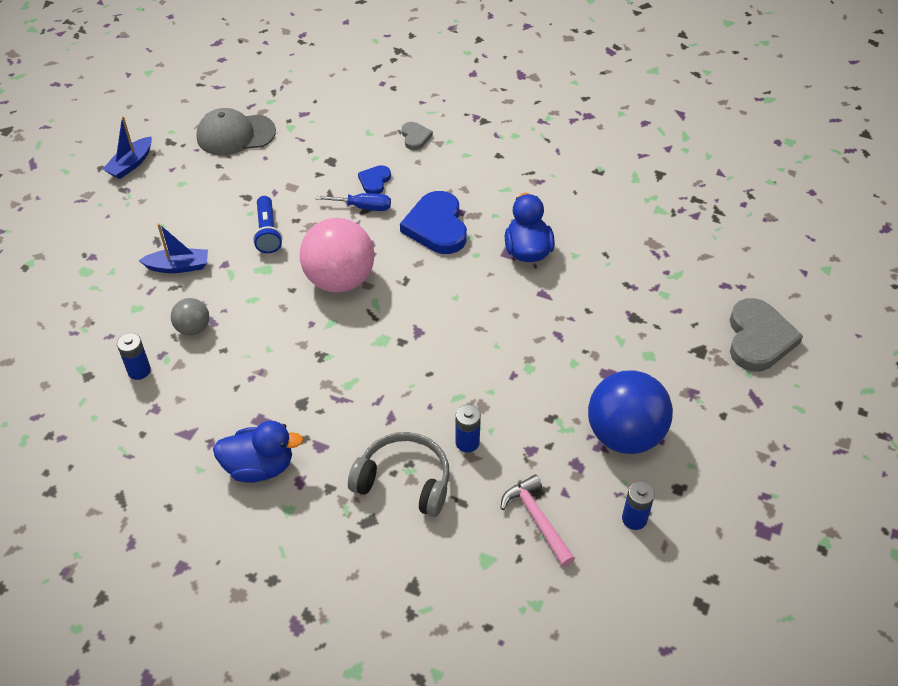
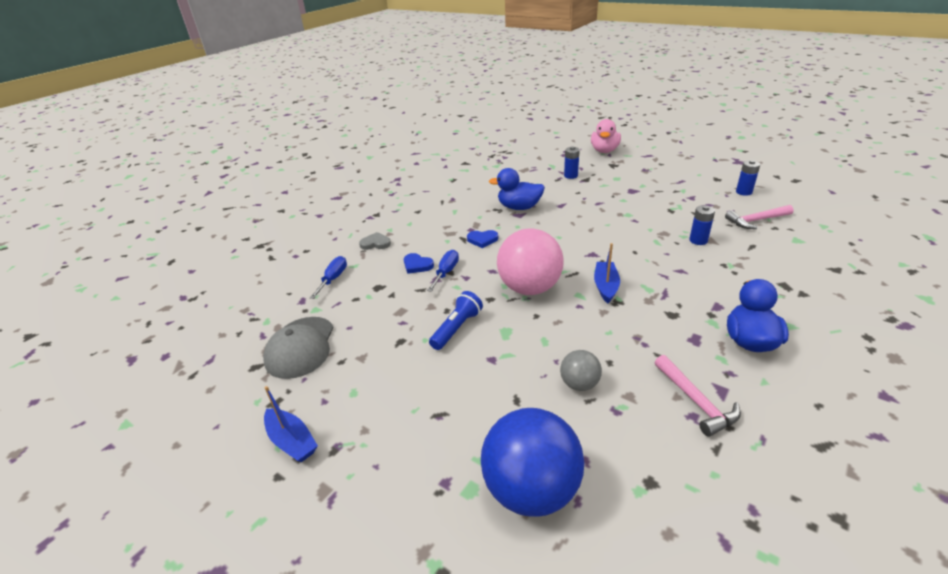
camera: 75 degrees left, 15 degrees down
blue battery [117,333,151,380] -> blue battery moved to [564,146,580,179]
blue boat [138,223,208,273] -> blue boat moved to [594,243,620,304]
blue flashlight [253,196,282,253] -> blue flashlight turned 60 degrees counterclockwise [429,291,483,350]
grey headphones [348,432,450,517] -> none
blue heart [400,191,467,254] -> blue heart [467,230,498,248], size x0.51
blue ball [588,370,673,454] -> blue ball moved to [481,408,584,517]
grey heart [730,298,803,372] -> pink duck [591,119,621,153]
none -> blue screwdriver [310,256,347,299]
none -> pink hammer [655,355,741,437]

